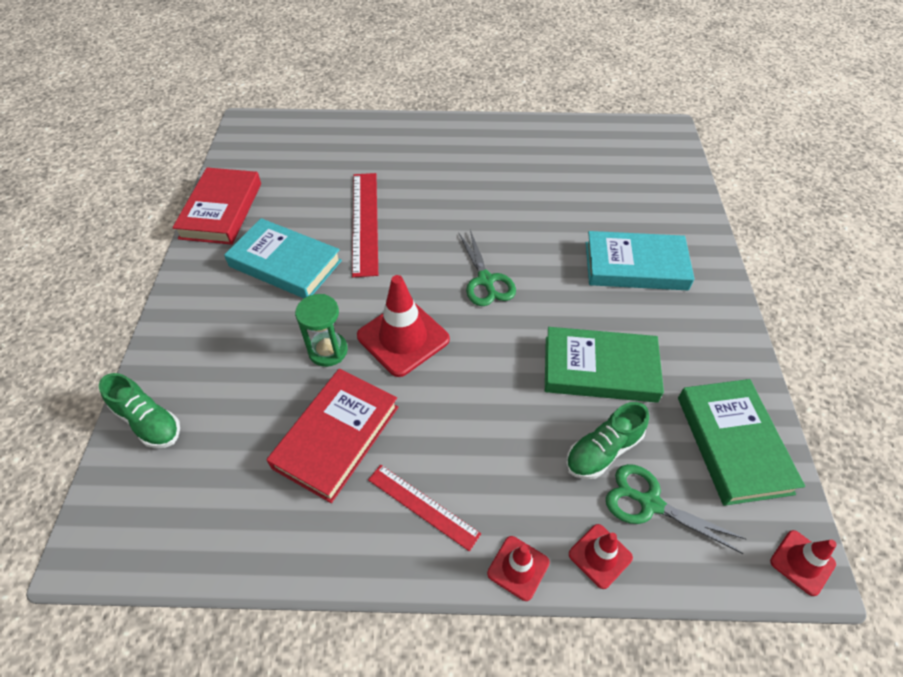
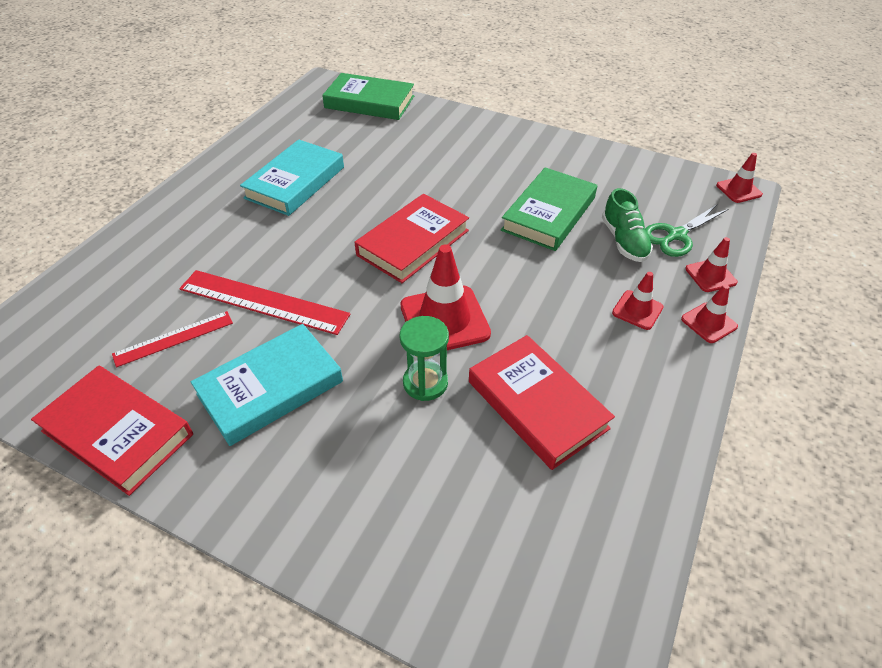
camera: 65 degrees left, 5 degrees down
green shoe [99,373,180,448] -> none
red ruler [368,465,481,551] -> red ruler moved to [112,311,233,367]
green scissors [459,230,516,306] -> red book [354,194,469,283]
turquoise book [586,231,694,290] -> turquoise book moved to [240,140,344,216]
green book [678,379,805,506] -> green book moved to [322,73,414,120]
none -> red traffic cone [612,272,664,330]

